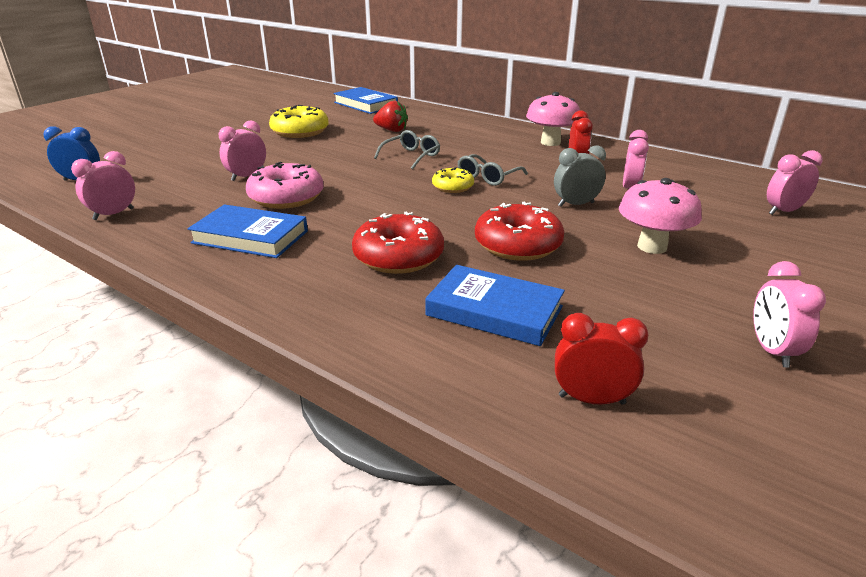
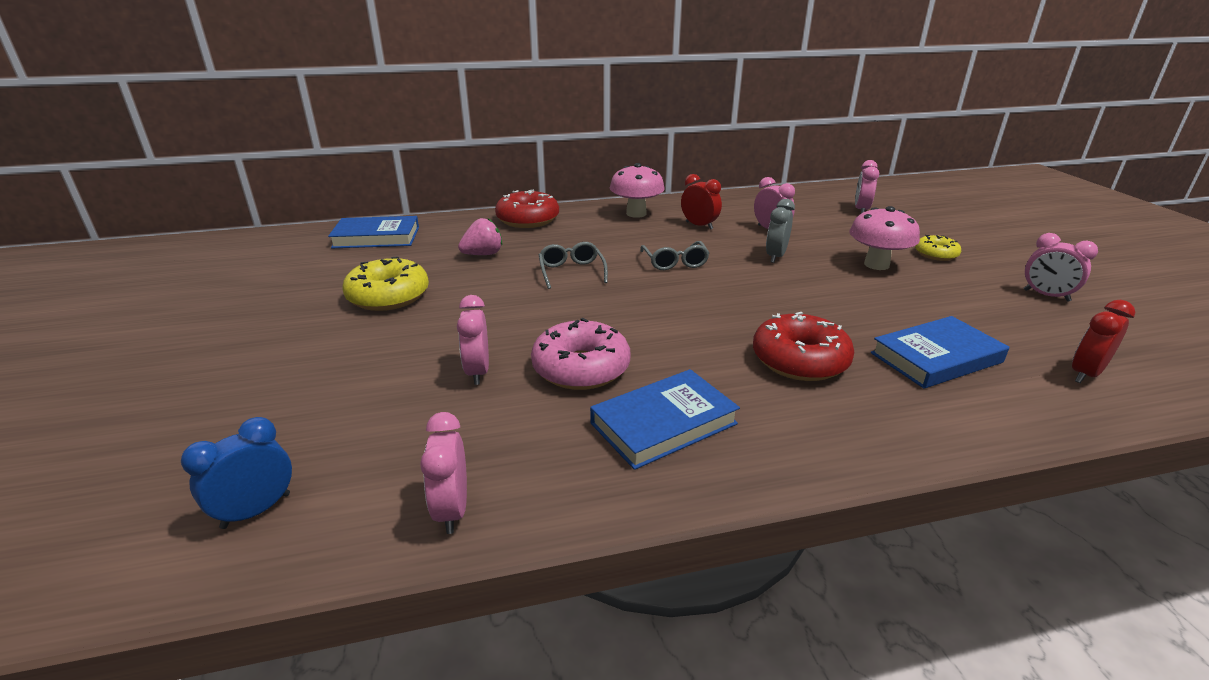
camera: 50 degrees left, 0 degrees up
red strawberry [373,101,408,132] -> pink strawberry [458,218,502,255]
yellow donut [432,167,474,193] -> yellow donut moved to [915,235,961,261]
red donut [475,202,564,261] -> red donut moved to [495,190,559,228]

